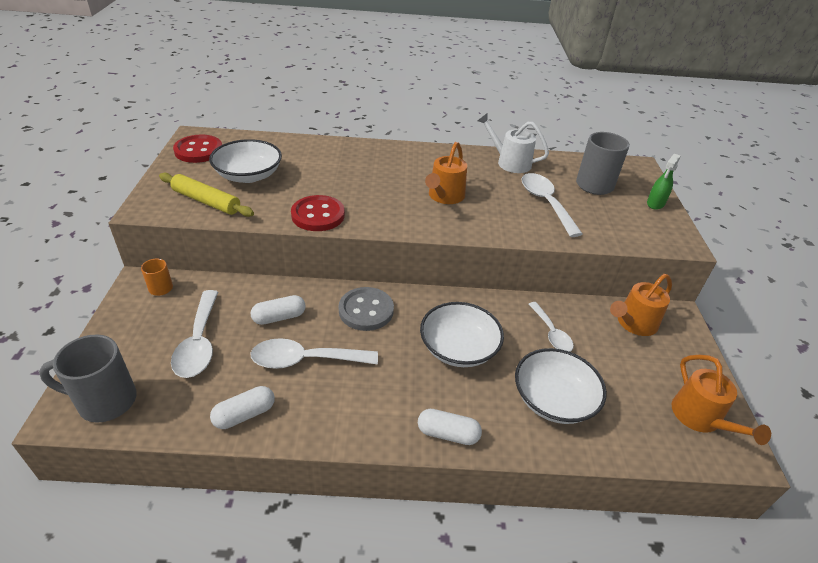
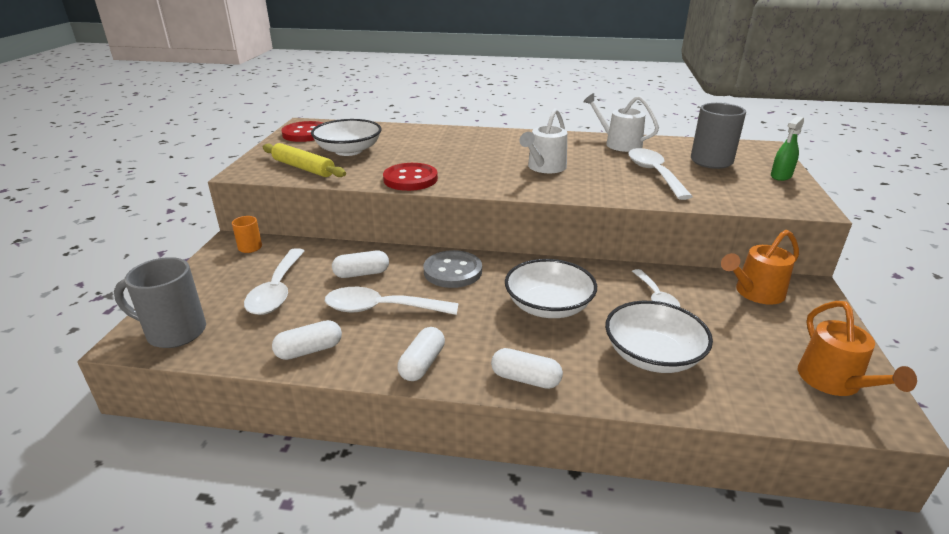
camera: 10 degrees right, 10 degrees down
orange watering can [425,142,467,204] -> white watering can [519,108,567,173]
none -> white capsule [397,327,445,381]

